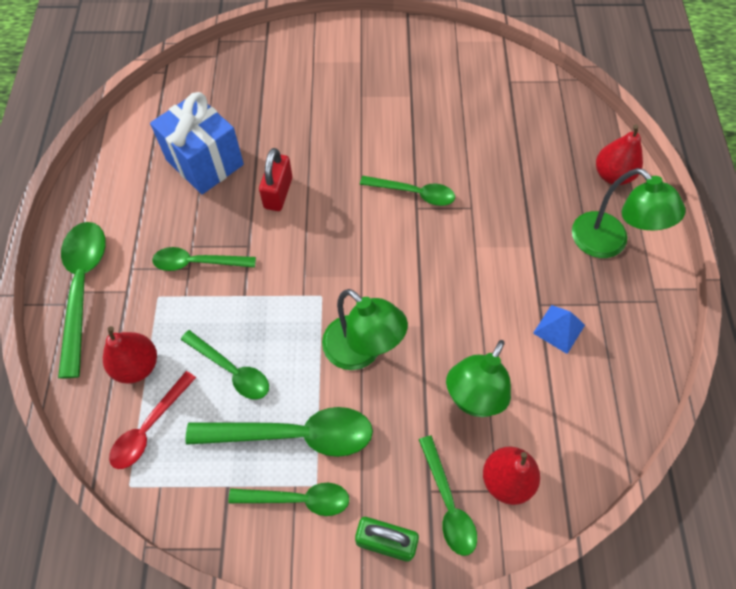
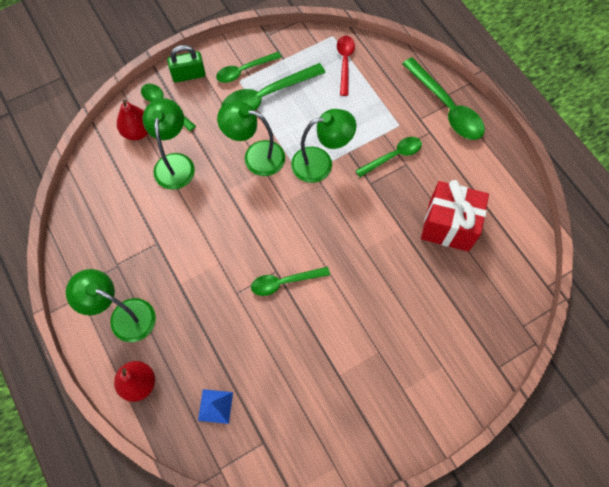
camera: 150 degrees right, 5 degrees up
red pear [103,326,157,383] -> none
blue gift [150,92,244,195] -> red gift [421,180,489,252]
green spoon [181,330,269,399] -> none
red padlock [259,148,292,211] -> none
blue pyramid [533,305,585,354] -> blue pyramid moved to [198,389,233,424]
none -> green lamp [291,109,356,183]

